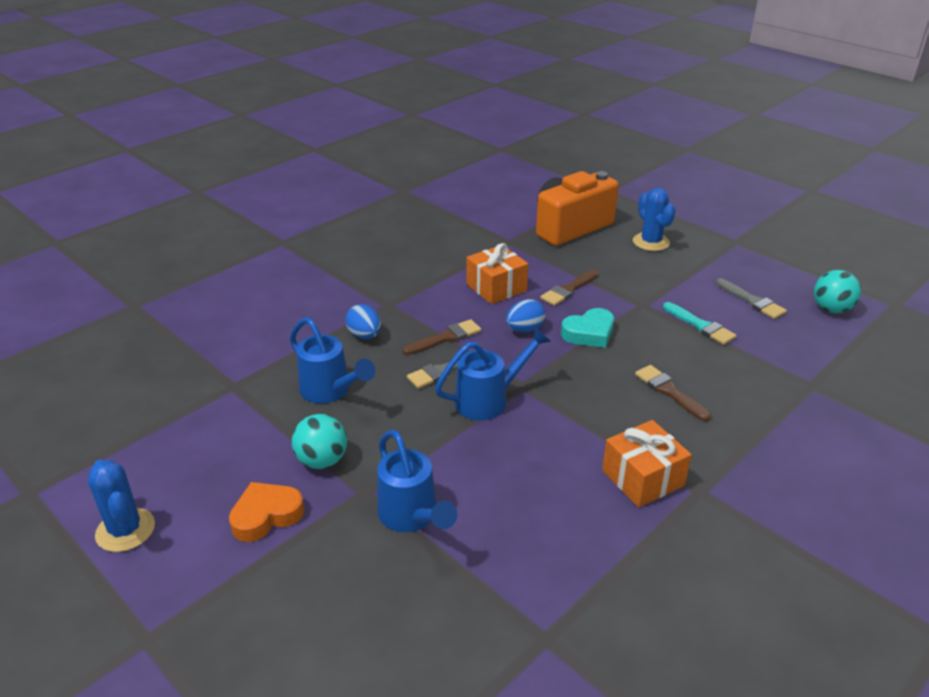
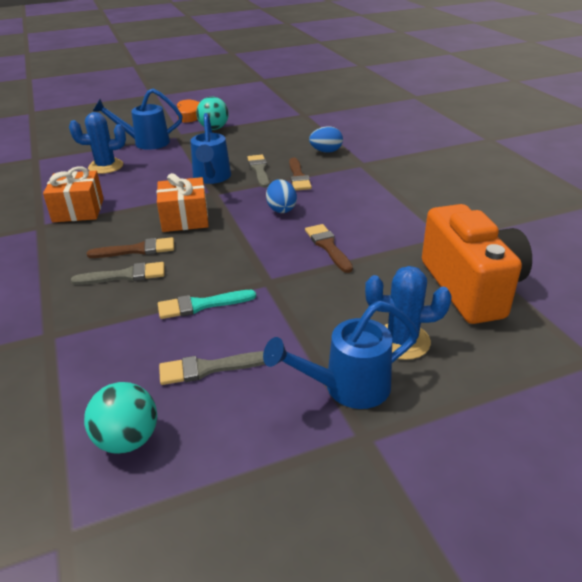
camera: 115 degrees right, 0 degrees up
blue cactus [88,460,155,552] -> blue cactus moved to [69,112,126,174]
blue watering can [290,317,375,404] -> blue watering can moved to [263,301,418,409]
orange gift [466,243,528,304] -> orange gift moved to [157,173,209,232]
turquoise heart [561,308,614,348] -> none
none -> grey brush [71,262,164,285]

